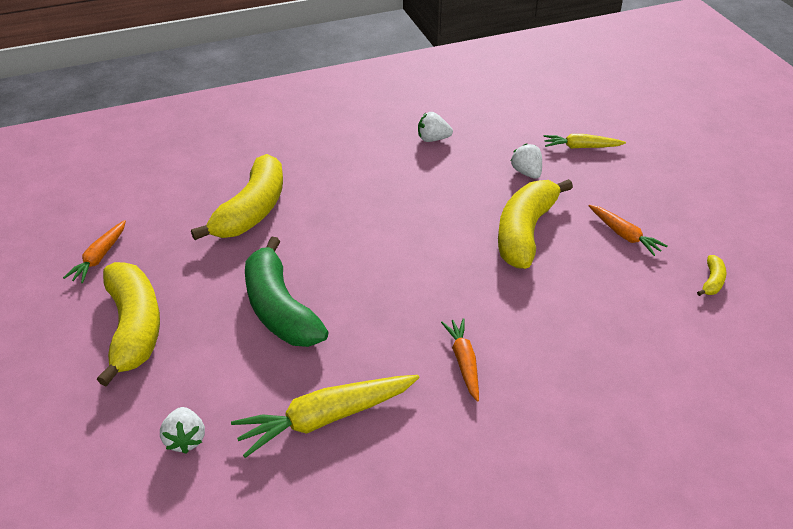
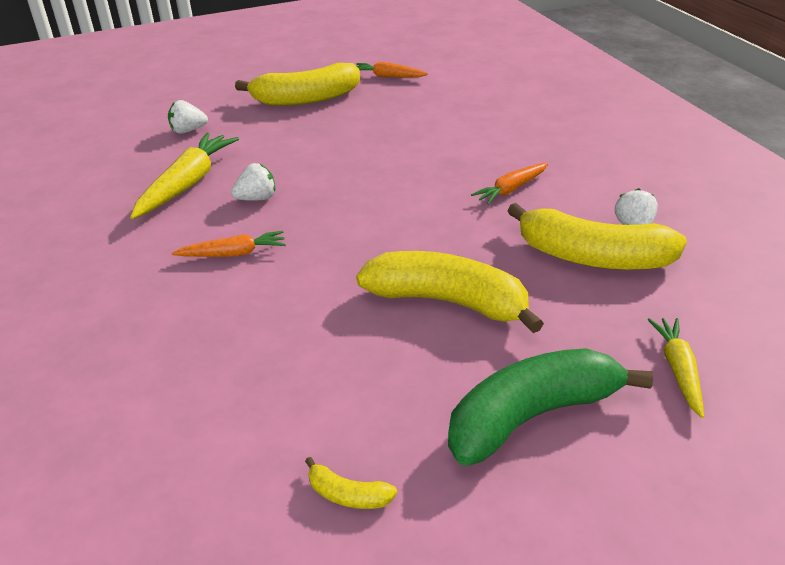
camera: 90 degrees right, 5 degrees down
yellow banana [191,154,283,240] -> yellow banana moved to [507,203,687,270]
yellow carrot [231,375,419,458] -> yellow carrot turned 45 degrees clockwise [130,133,239,219]
green banana [245,237,329,347] -> green banana moved to [448,348,653,466]
white strawberry [511,143,542,179] -> white strawberry moved to [231,163,275,201]
orange carrot [589,205,667,256] -> orange carrot moved to [471,163,548,205]

